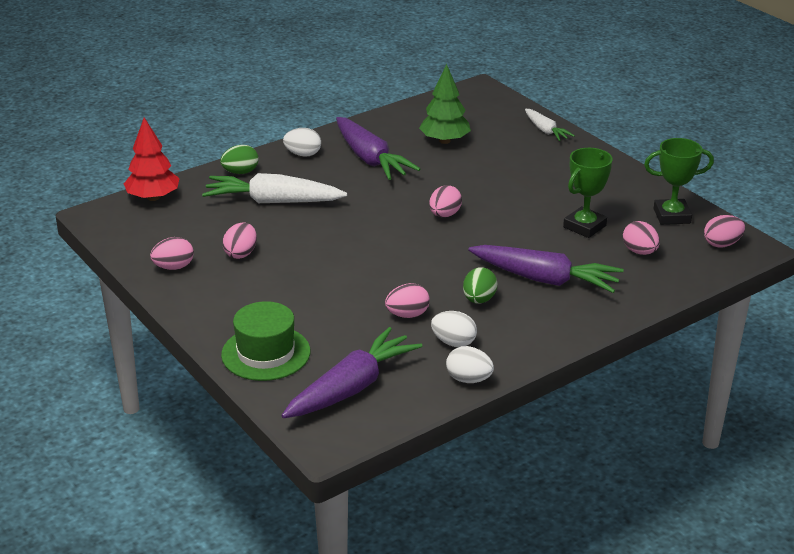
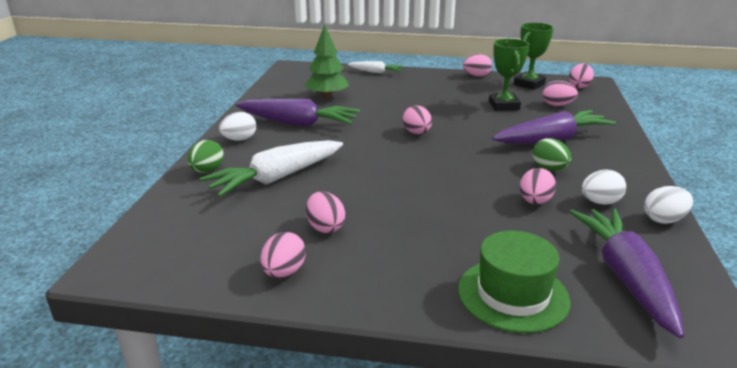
camera: 45 degrees left, 5 degrees down
red tree [124,117,180,201] -> none
none -> pink egg [463,54,492,77]

